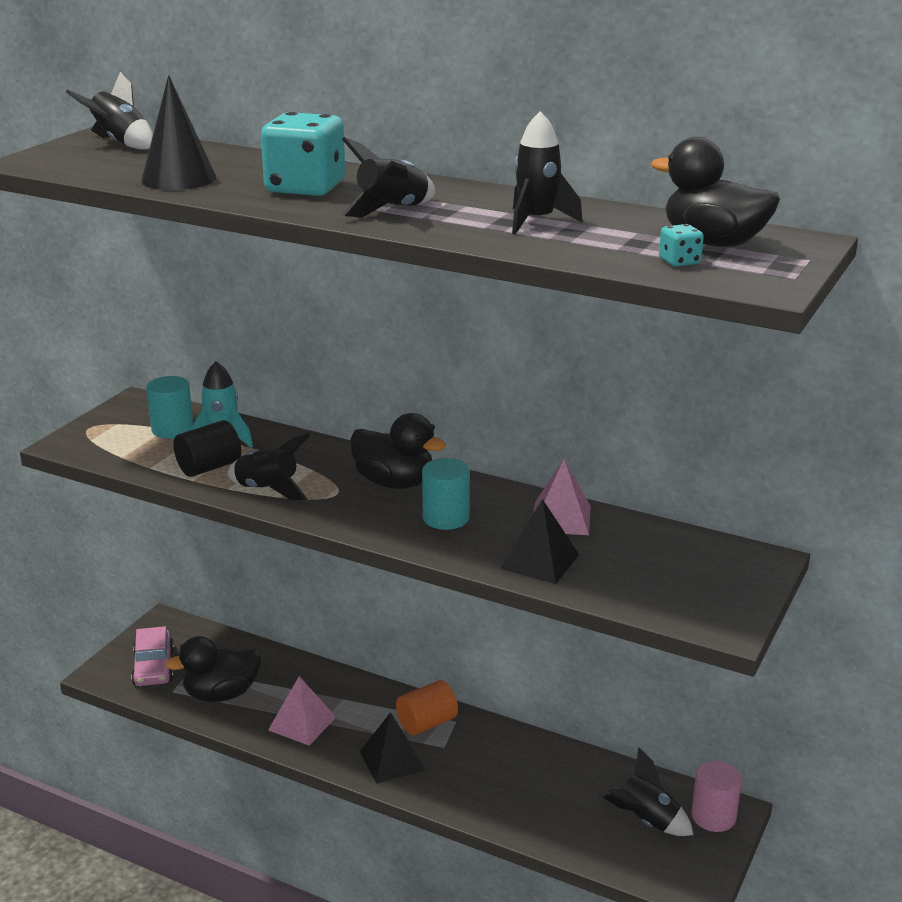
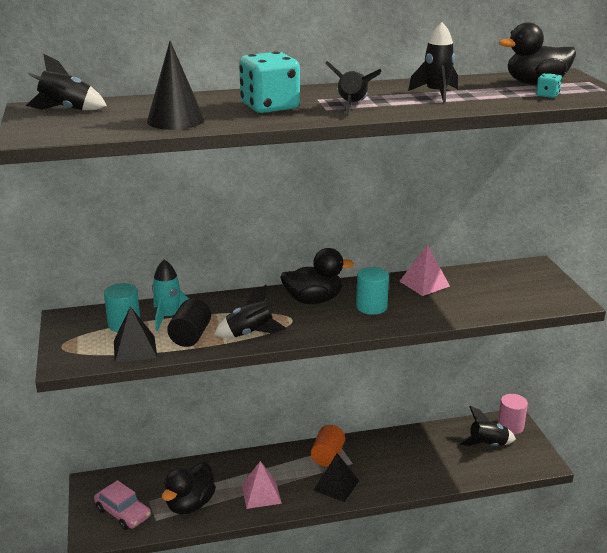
camera: 40 degrees left, 0 degrees up
black pyramid [500,499,579,584] -> black pyramid moved to [114,306,157,363]

